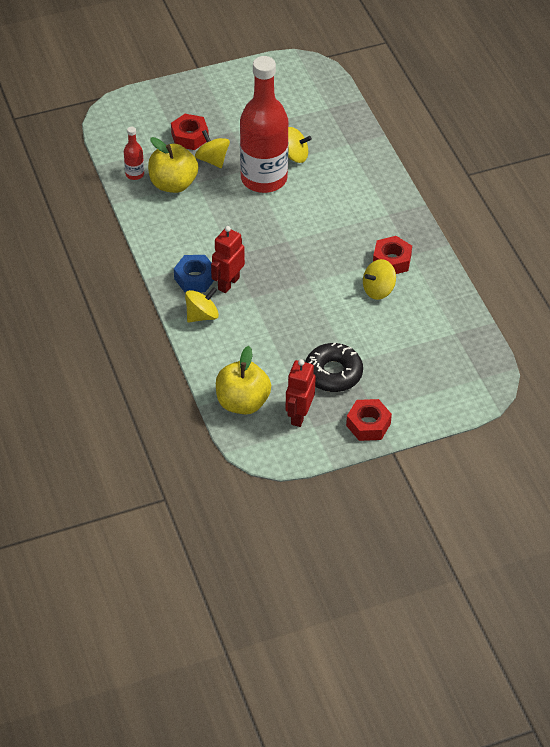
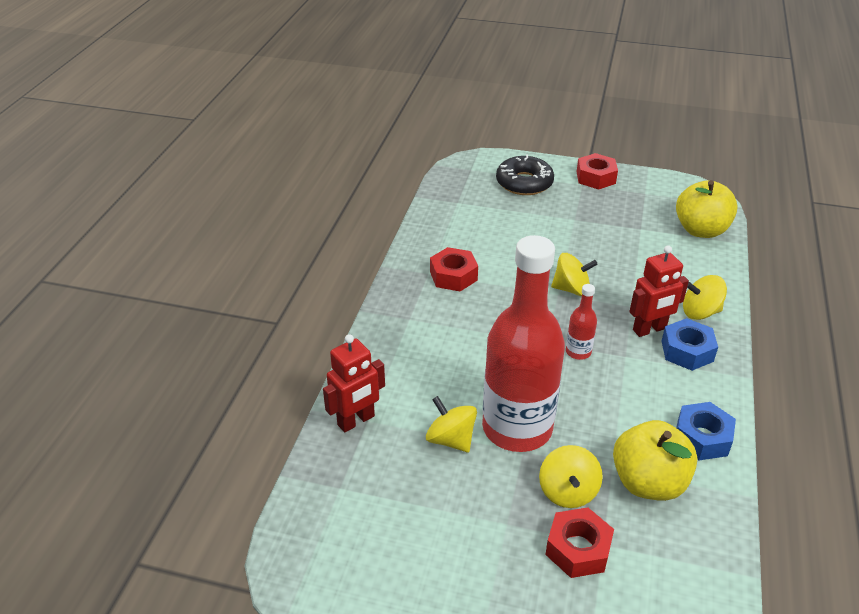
camera: 145 degrees left, 10 degrees down
red bottle [124,127,144,180] -> red bottle moved to [566,284,597,360]
red robot [286,359,316,427] -> red robot moved to [323,334,385,432]
black donut [305,342,363,392] -> black donut moved to [496,154,554,195]
yellow spinning top [363,259,396,300] -> yellow spinning top moved to [551,253,598,296]
none -> blue nut [676,402,736,460]

